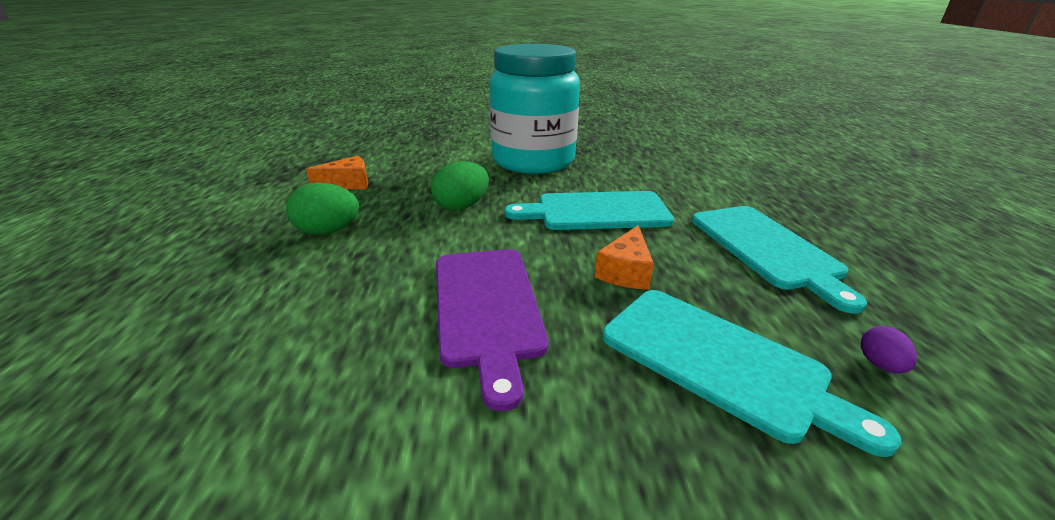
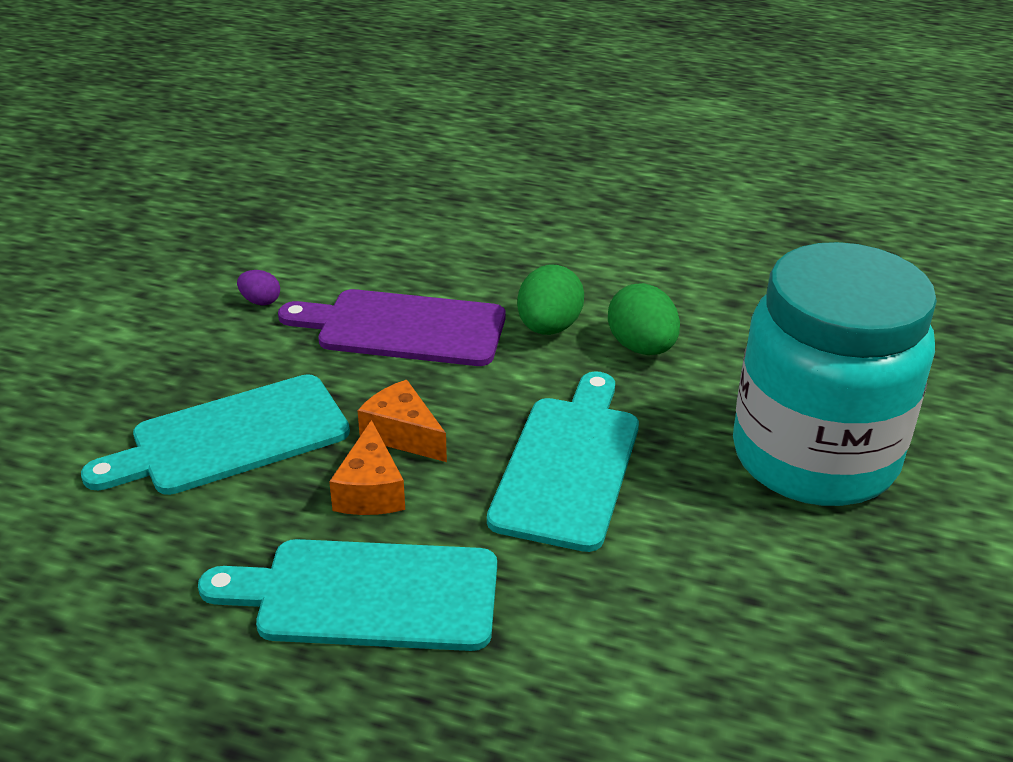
camera: 110 degrees right, 5 degrees up
green egg [286,183,359,235] -> green egg moved to [517,264,584,335]
orange cheese [306,156,368,189] -> orange cheese moved to [329,420,405,515]
purple egg [861,326,917,374] -> purple egg moved to [237,270,280,306]

